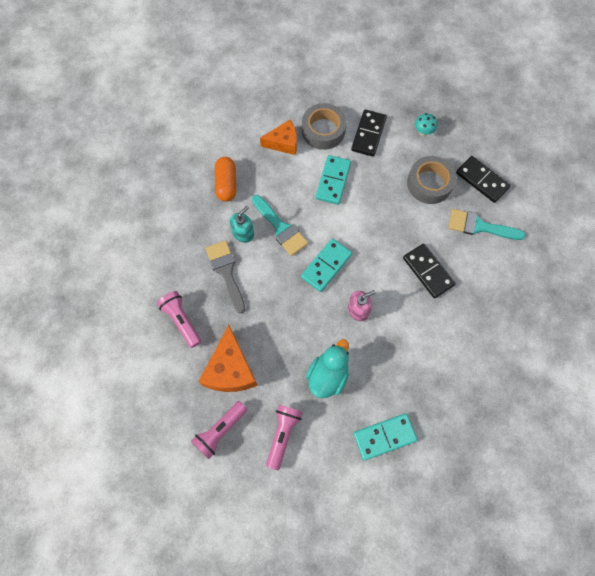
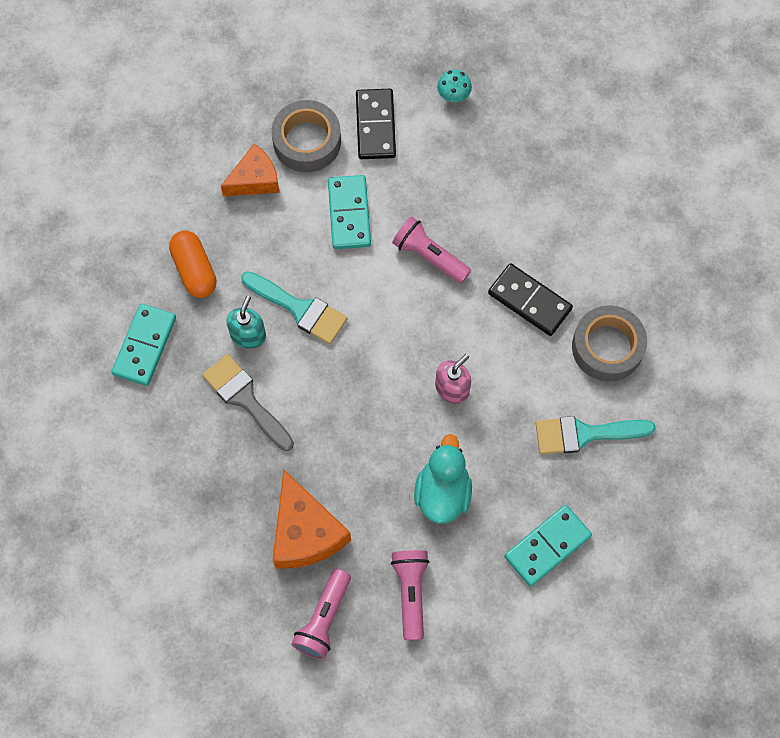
camera: 20 degrees left, 0 degrees up
pink flashlight [157,291,201,348] -> pink flashlight moved to [392,216,471,284]
turquoise domino [301,238,352,292] -> turquoise domino moved to [111,303,176,386]
grey tape [407,156,456,204] -> grey tape moved to [572,305,647,381]
turquoise brush [448,209,526,240] -> turquoise brush moved to [536,416,656,454]
black domino [456,156,511,203] -> none

